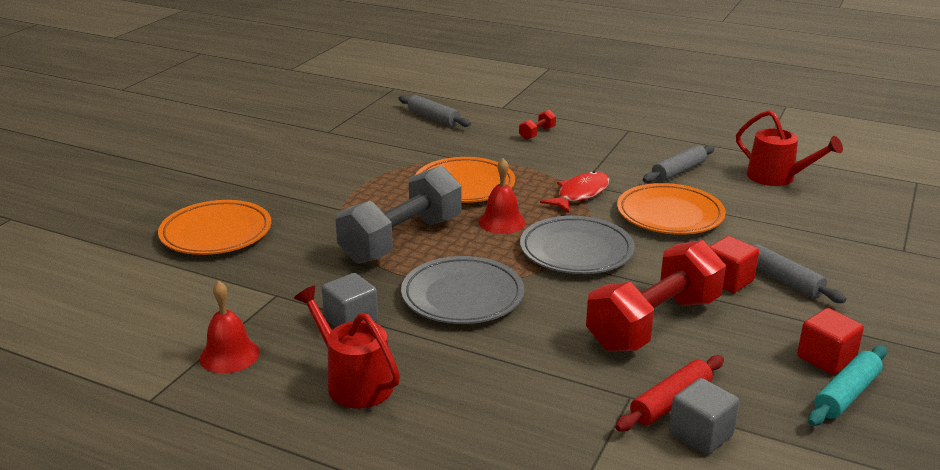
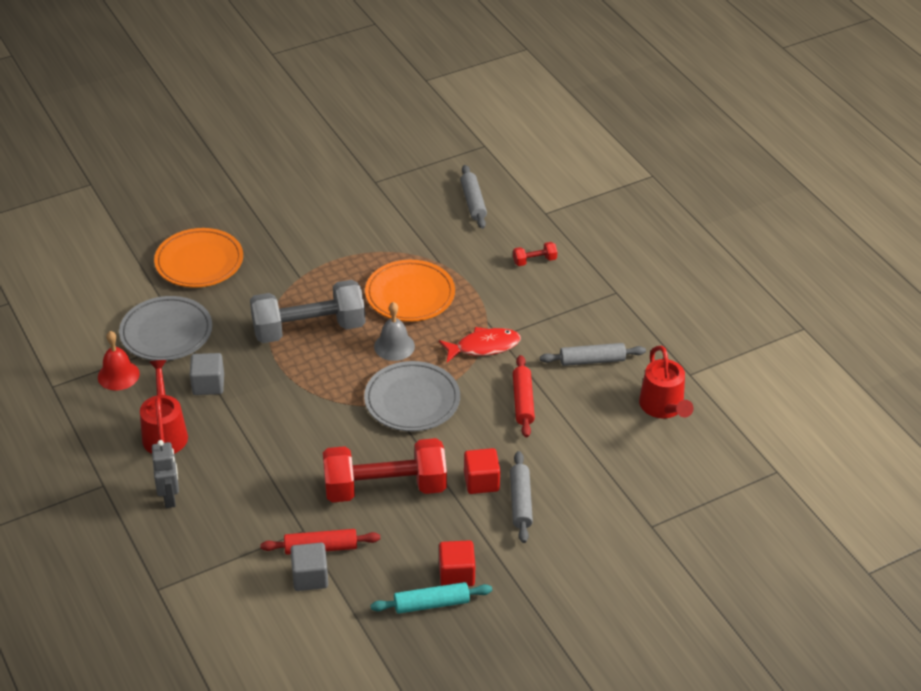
camera: 35 degrees right, 15 degrees up
grey plate [401,256,524,324] -> grey plate moved to [119,296,212,361]
red bell [478,158,526,234] -> grey bell [374,302,415,361]
orange plate [617,183,726,235] -> red rolling pin [513,355,535,437]
none -> grey robot [152,440,179,508]

